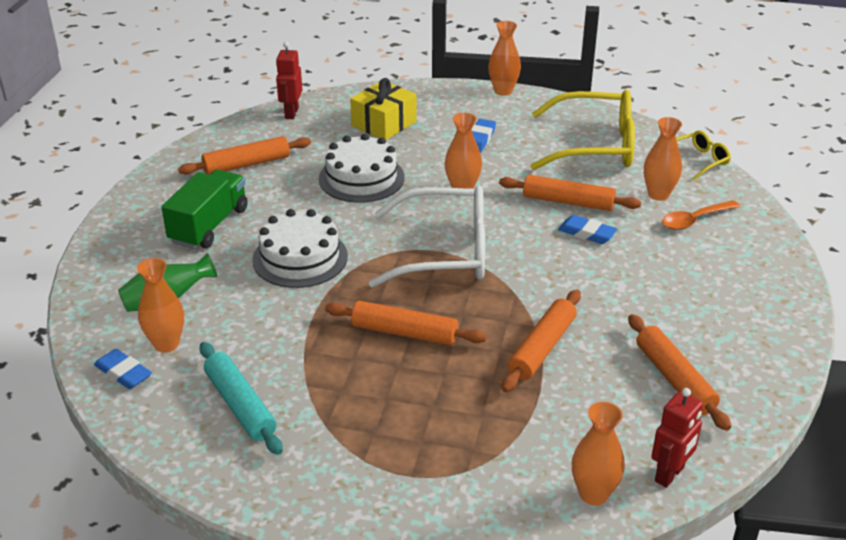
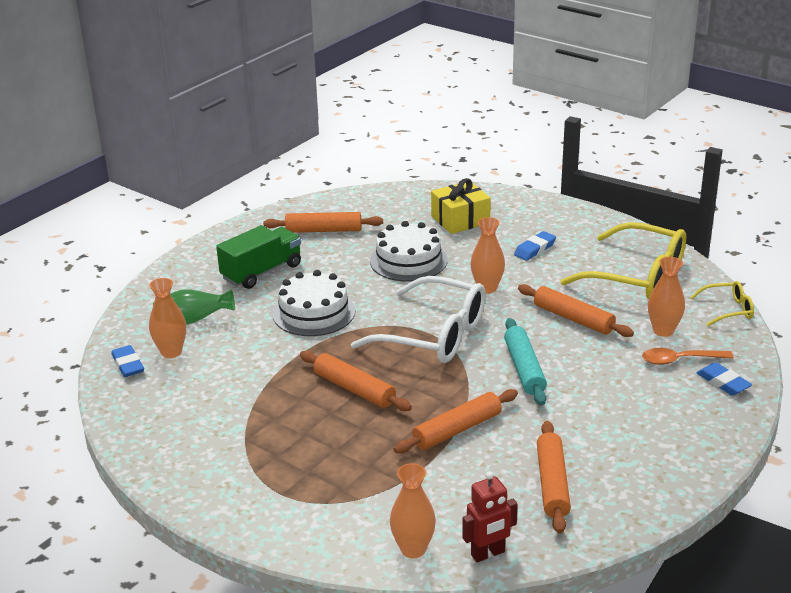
camera: 25 degrees right, 5 degrees down
turquoise rolling pin [200,342,283,455] -> turquoise rolling pin moved to [504,318,547,405]
red robot [276,42,302,119] -> none
orange vase [488,21,521,96] -> none
blue eraser [558,215,617,244] -> blue eraser moved to [697,362,752,396]

